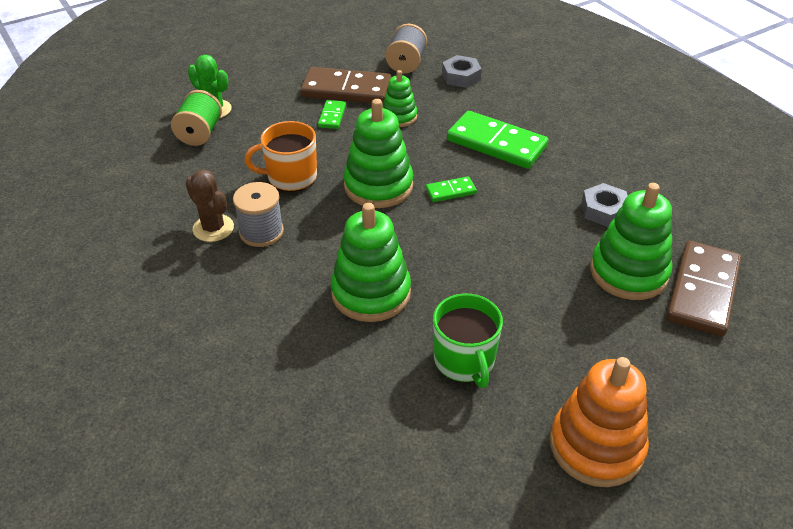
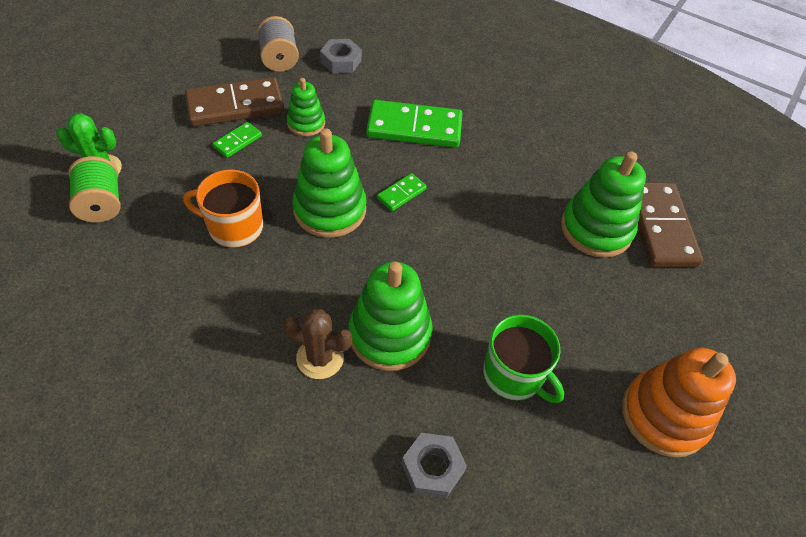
camera: 30 degrees left, 10 degrees up
brown cactus [186,169,234,242] -> brown cactus moved to [283,309,352,379]
grey spool [233,182,284,247] -> none
orange mug [245,121,317,192] -> orange mug turned 45 degrees clockwise [183,170,263,248]
green domino [318,100,346,129] -> green domino turned 60 degrees clockwise [212,122,262,158]
grey nut [581,183,628,227] -> grey nut moved to [402,433,467,498]

